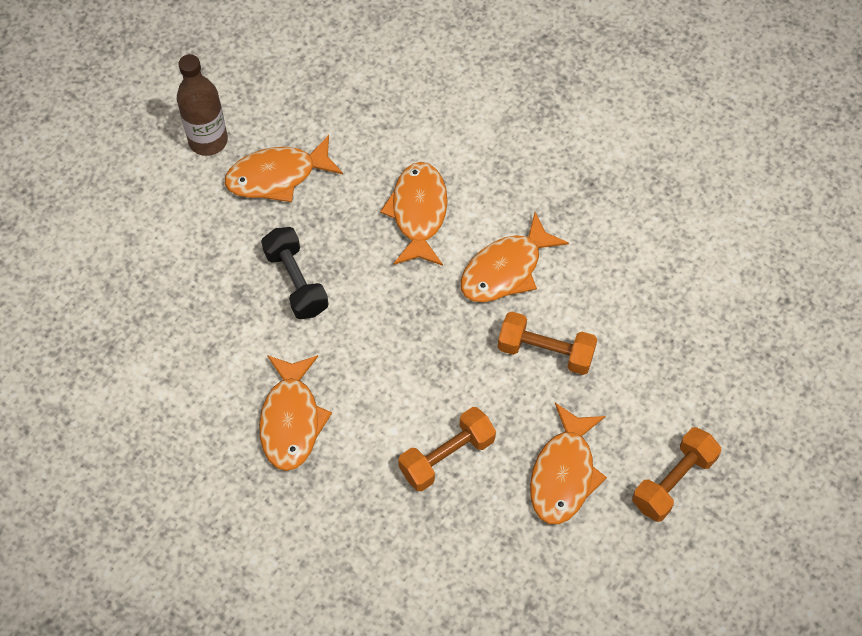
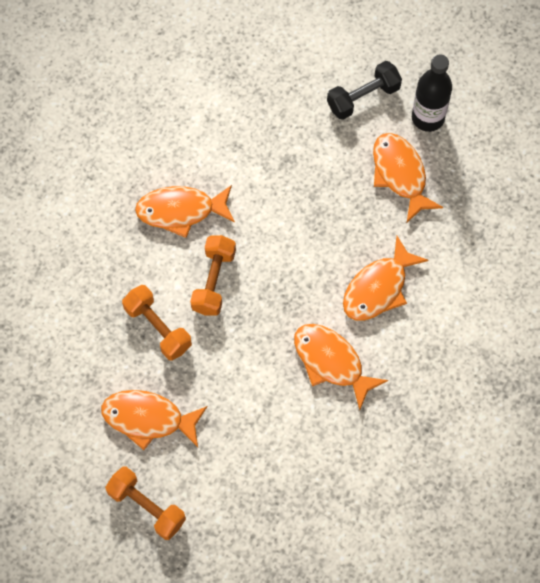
camera: 85 degrees right, 5 degrees up
brown bottle [177,54,228,156] -> black bottle [412,54,452,132]
black dumbbell [261,227,329,319] -> black dumbbell moved to [327,61,402,120]
orange fish [380,162,448,266] -> orange fish turned 135 degrees clockwise [343,236,429,321]
orange dumbbell [498,312,597,375] -> orange dumbbell moved to [190,235,236,316]

